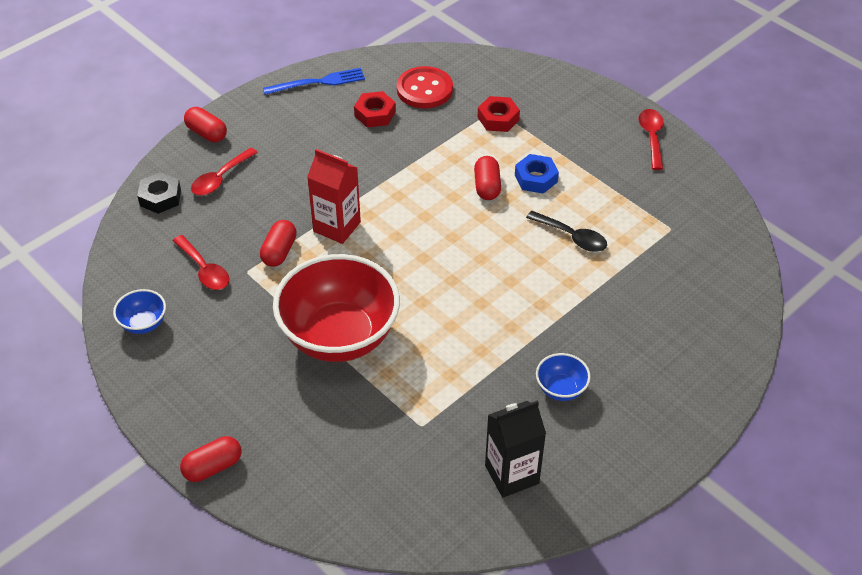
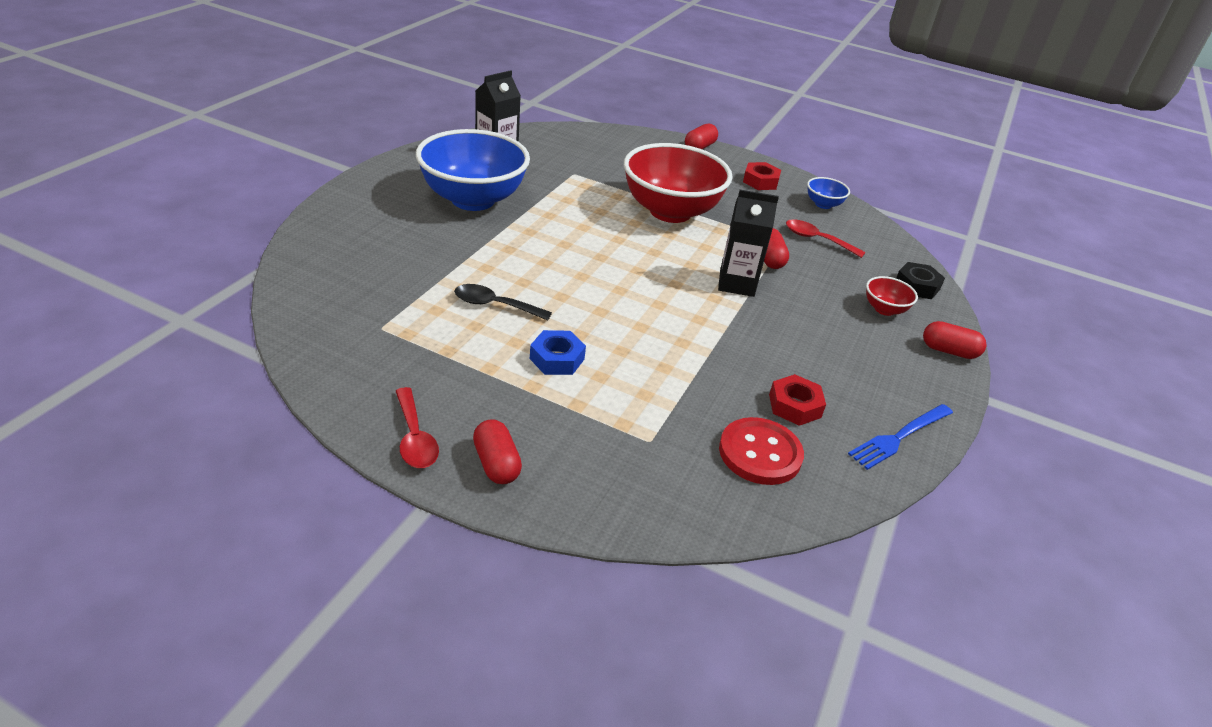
camera: 155 degrees right, 10 degrees down
red spoon [191,147,258,195] -> red bowl [866,276,918,316]
red carton [307,149,361,244] -> black carton [718,190,779,297]
red capsule [474,156,501,200] -> red capsule moved to [473,419,522,484]
red nut [477,96,520,132] -> red nut moved to [743,162,781,190]
blue bowl [536,353,591,401] -> blue bowl [416,129,530,211], size x2.36

